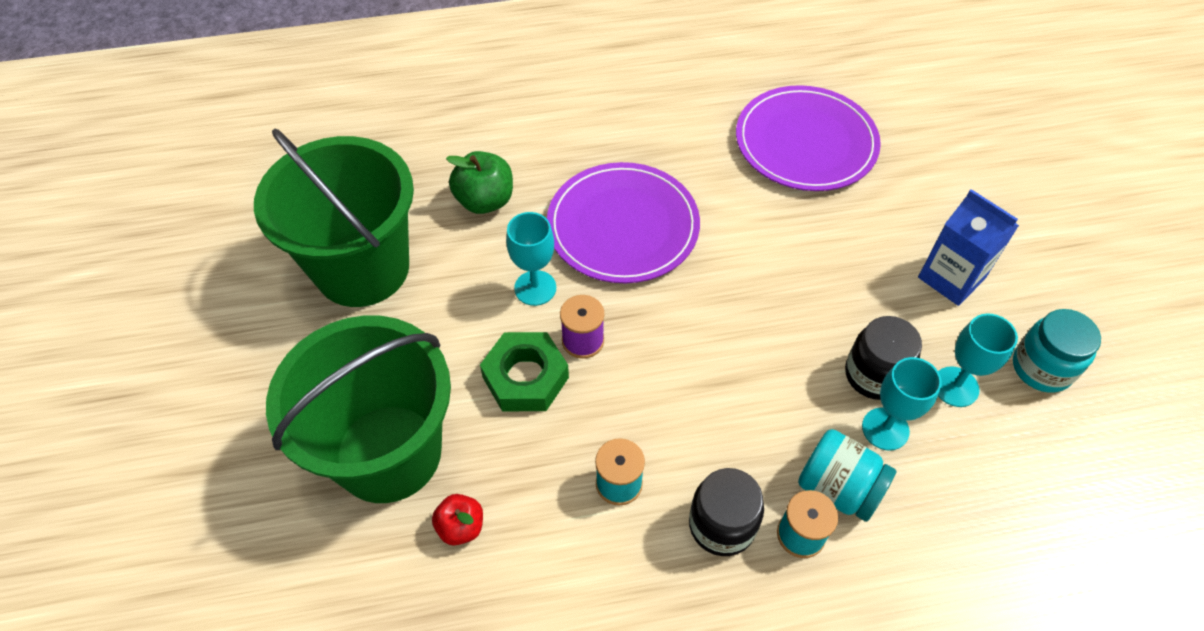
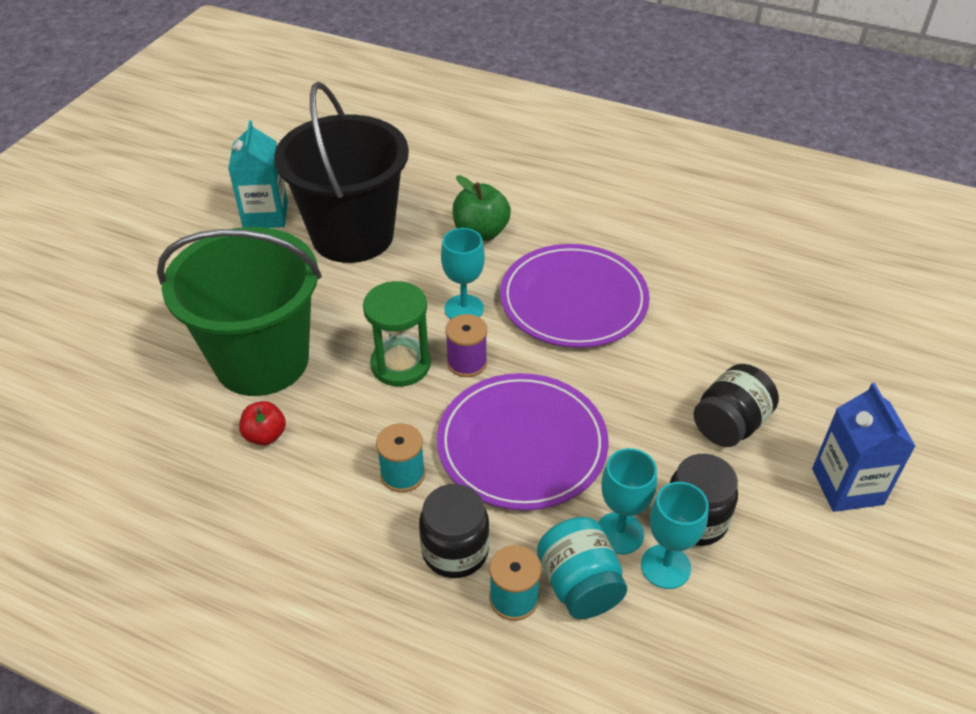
camera: 35 degrees right, 10 degrees down
green bucket [254,129,414,307] -> black bucket [274,82,409,263]
green nut [480,332,569,411] -> green hourglass [363,281,431,387]
purple plate [736,85,881,191] -> purple plate moved to [437,373,608,510]
turquoise goblet [938,313,1018,407] -> turquoise goblet moved to [598,448,657,554]
turquoise jar [1013,309,1101,393] -> none
none -> turquoise carton [228,120,288,228]
none -> black jar [693,364,779,447]

